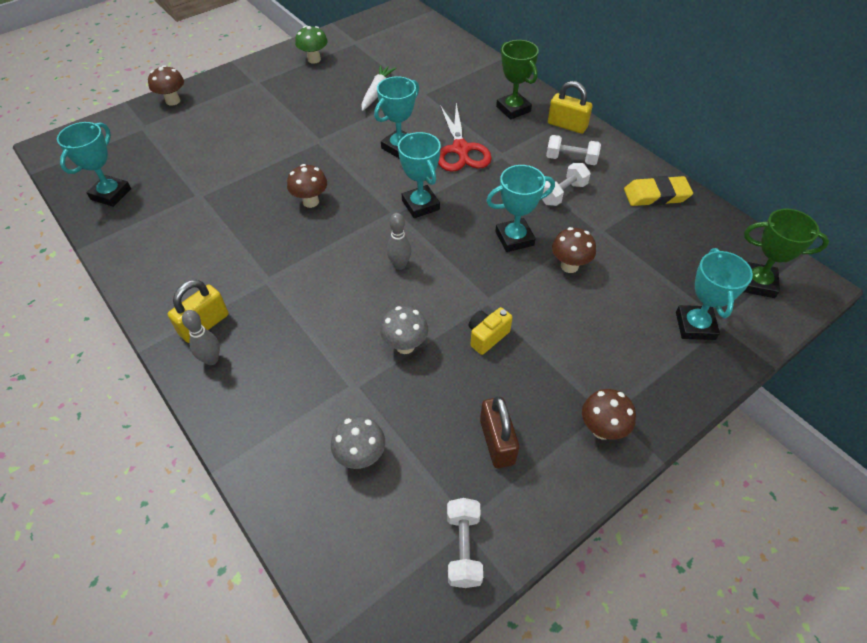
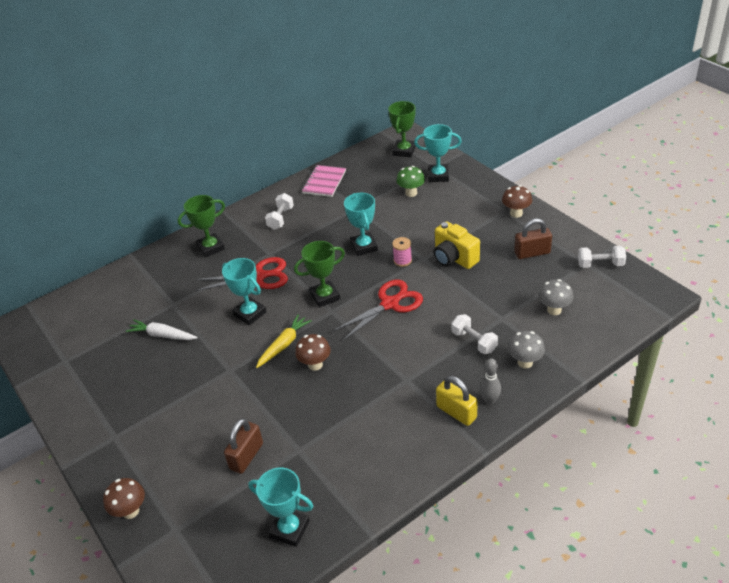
camera: 85 degrees left, 10 degrees down
green mushroom [295,26,328,64] -> green mushroom moved to [396,166,425,197]
grey mushroom [380,306,428,354] -> grey mushroom moved to [508,331,545,368]
grey bowling pin [387,213,411,270] -> red scissors [332,280,423,341]
turquoise trophy [398,132,441,218] -> green trophy [294,241,345,308]
yellow camera [469,307,513,355] -> yellow camera [434,221,480,269], size x1.59
white dumbbell [542,163,591,206] -> white dumbbell moved to [451,314,498,354]
yellow padlock [548,81,593,134] -> none
brown mushroom [552,227,596,273] -> none
yellow eraser [624,176,693,206] -> pink notebook [302,165,346,197]
none -> brown padlock [224,418,263,474]
none -> yellow carrot [256,314,312,368]
none -> pink spool [392,237,412,267]

